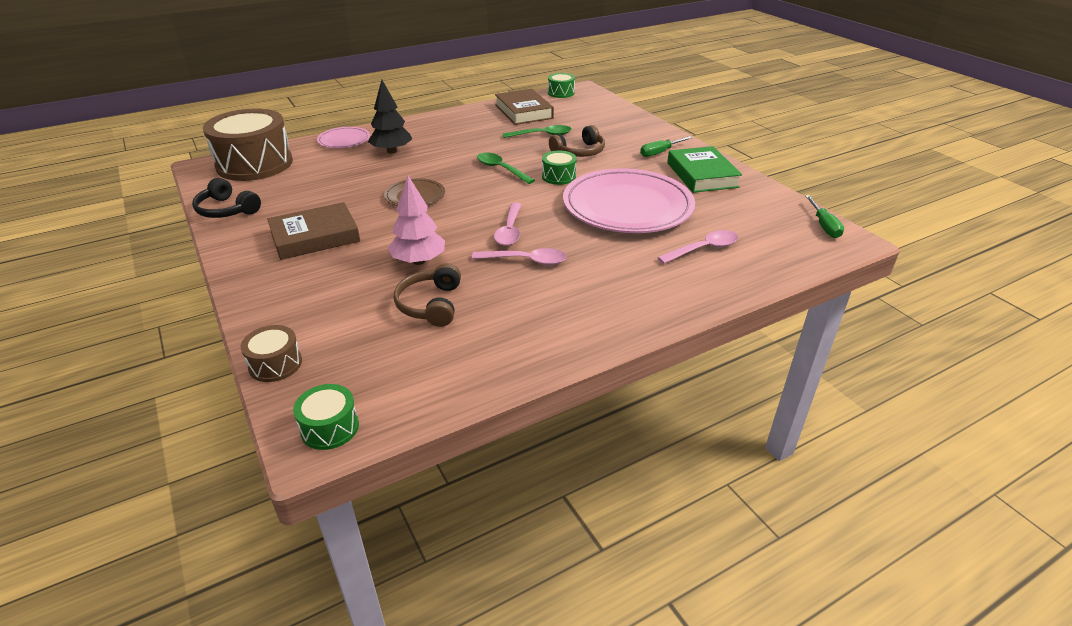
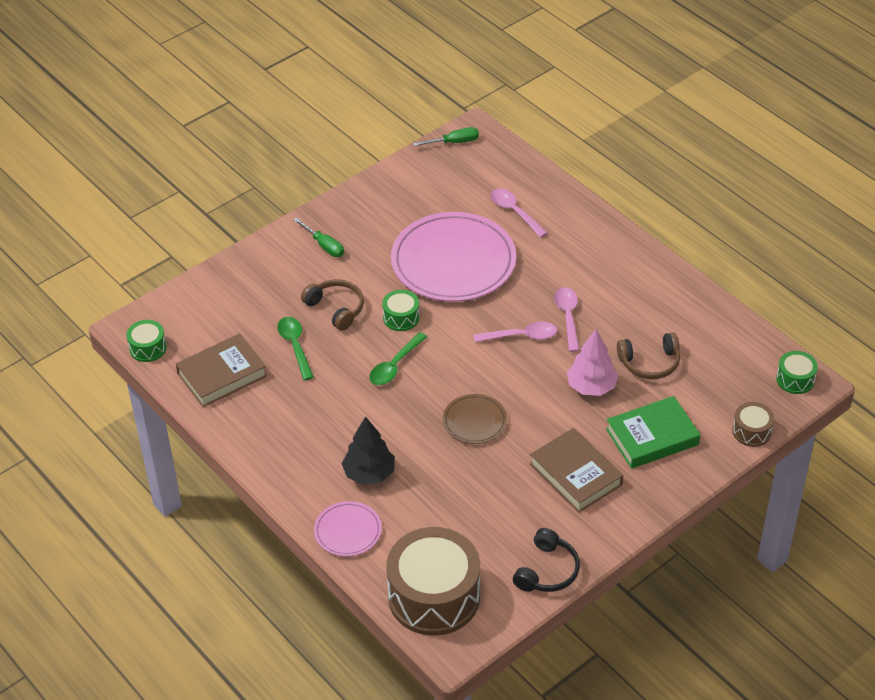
camera: 100 degrees left, 10 degrees up
green book [667,146,742,193] -> green book moved to [606,396,700,469]

